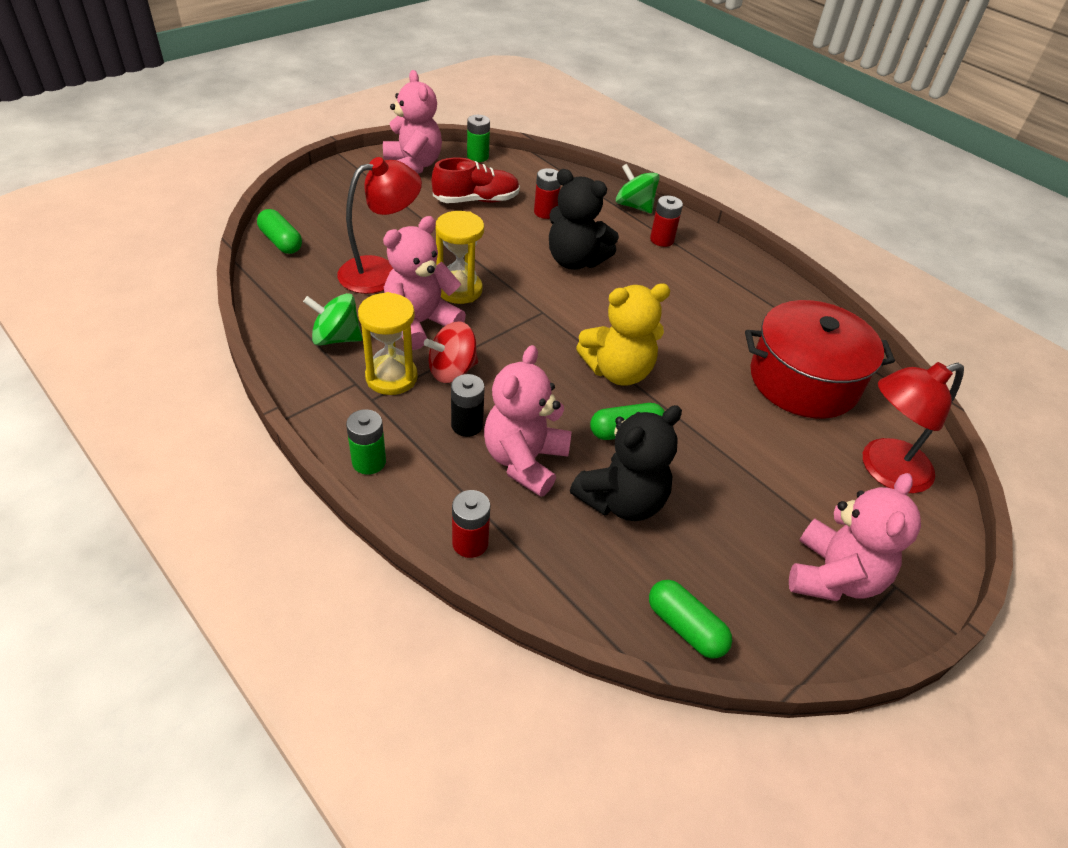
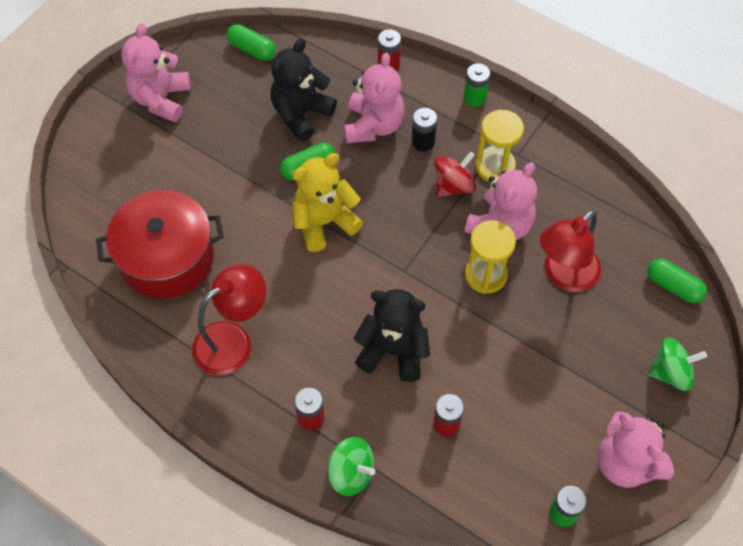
camera: 170 degrees right, 15 degrees up
green spinning top [303,293,363,346] -> green spinning top moved to [648,338,707,391]
red shoe [432,158,520,203] -> none
red lamp [863,362,964,493] -> red lamp moved to [192,264,266,375]

